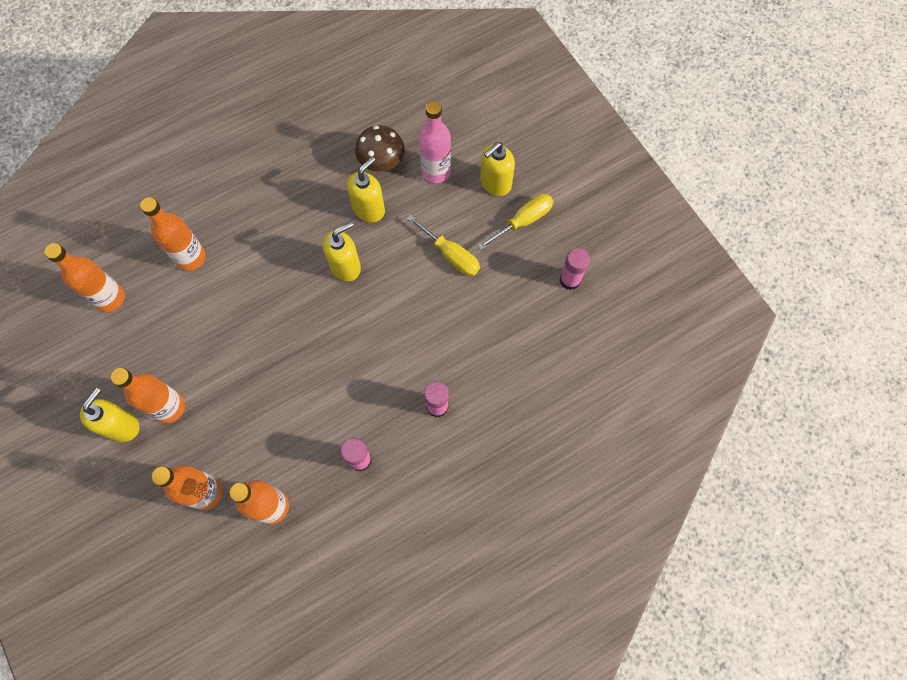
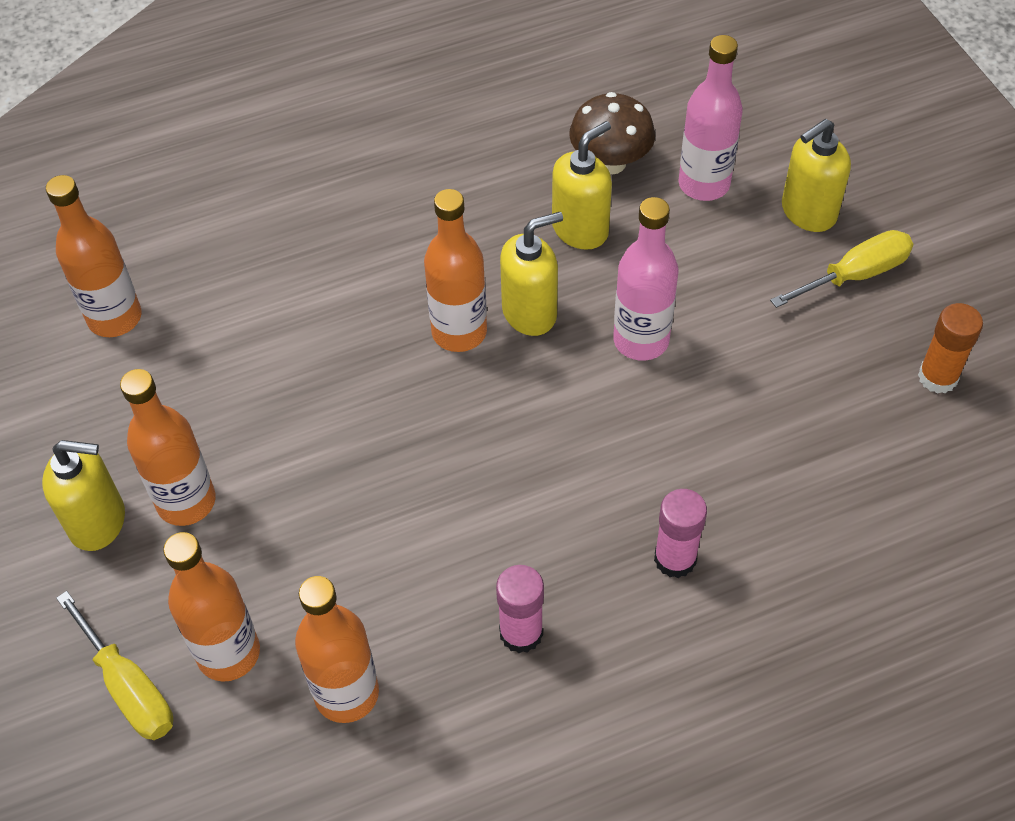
camera: 10 degrees right, 15 degrees down
yellow soap dispenser [80,388,140,442] -> yellow soap dispenser turned 60 degrees clockwise [42,440,125,551]
orange bottle [140,197,206,271] -> orange bottle moved to [424,189,487,352]
yellow screwdriver [407,214,480,276] -> yellow screwdriver moved to [56,591,173,740]
pink glue stick [560,248,590,290] -> orange glue stick [918,303,983,394]
none -> pink bottle [613,197,679,361]

